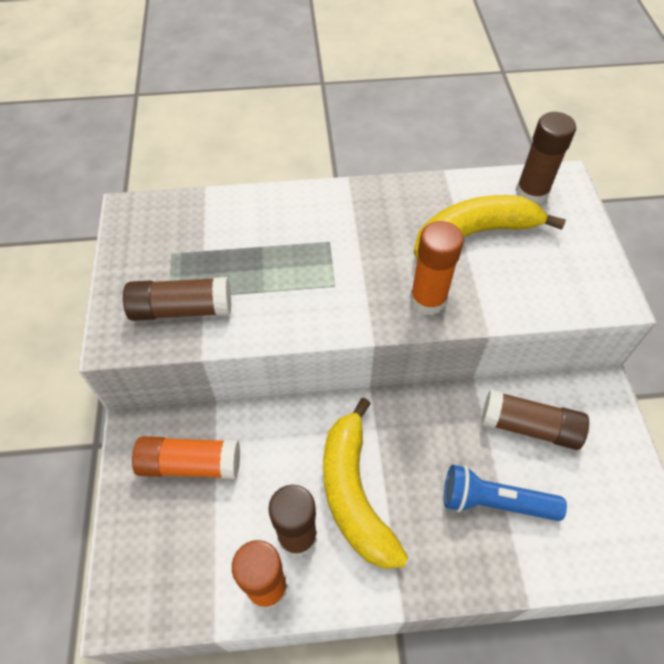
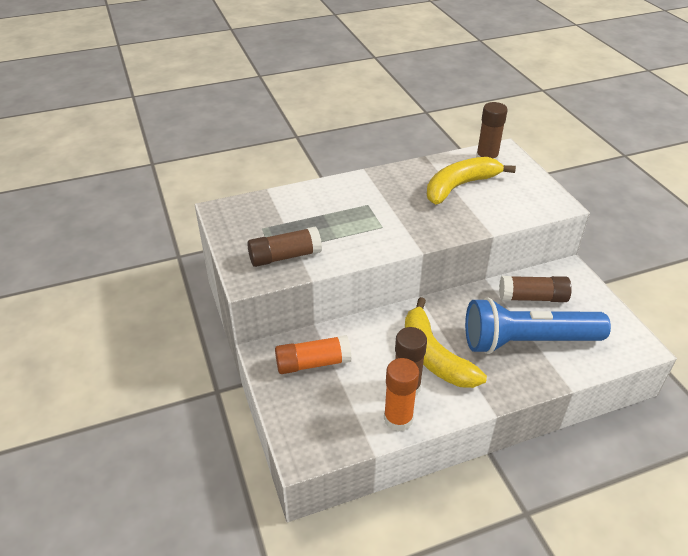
camera: 15 degrees left, 15 degrees down
orange glue stick [410,221,464,315] -> none
blue flashlight [444,465,567,521] -> blue flashlight [465,298,611,354], size x1.73

